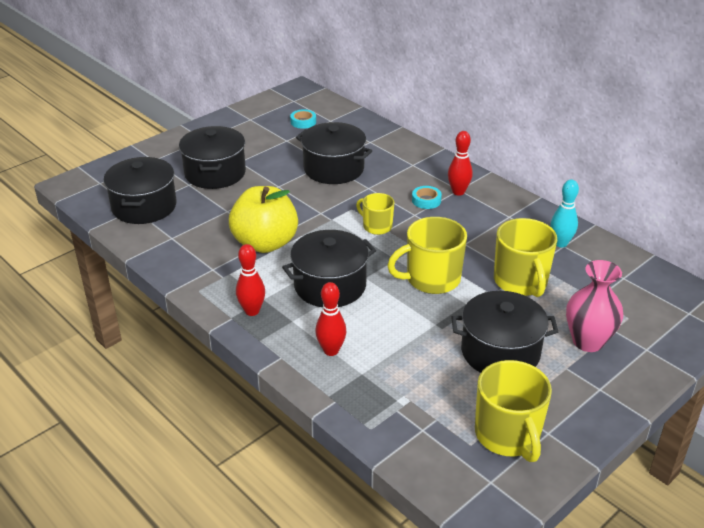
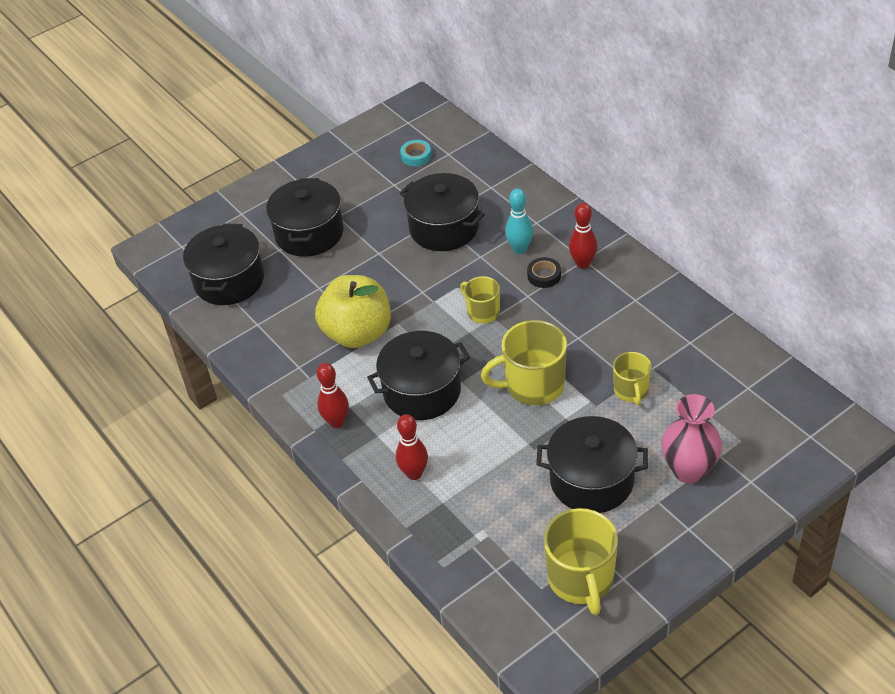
camera: 10 degrees right, 10 degrees up
turquoise tape [412,186,442,209] -> black tape [527,257,561,288]
yellow mug [494,218,557,297] -> yellow mug [613,352,652,405], size x0.59
turquoise bowling pin [550,179,579,247] -> turquoise bowling pin moved to [505,189,533,254]

